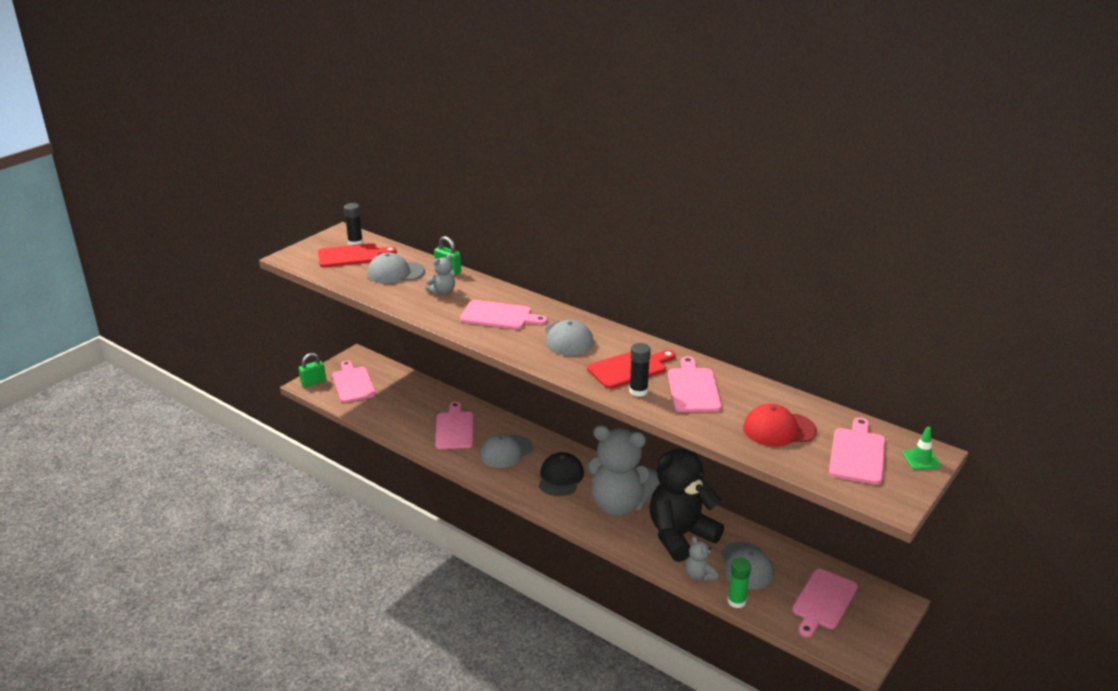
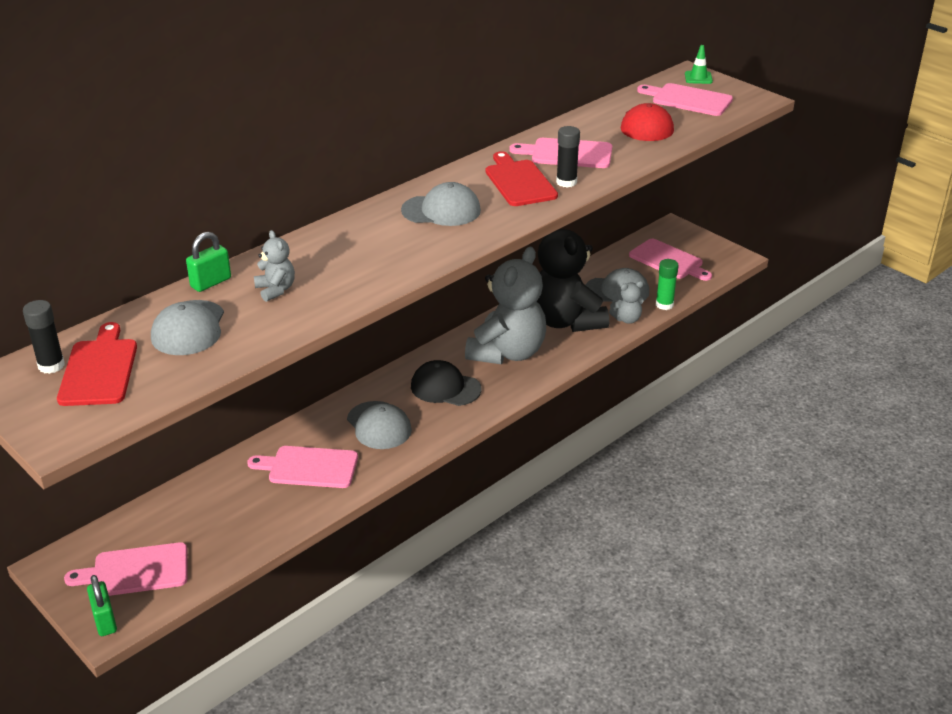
camera: 80 degrees left, 5 degrees up
pink cutting board [460,300,547,329] -> none

